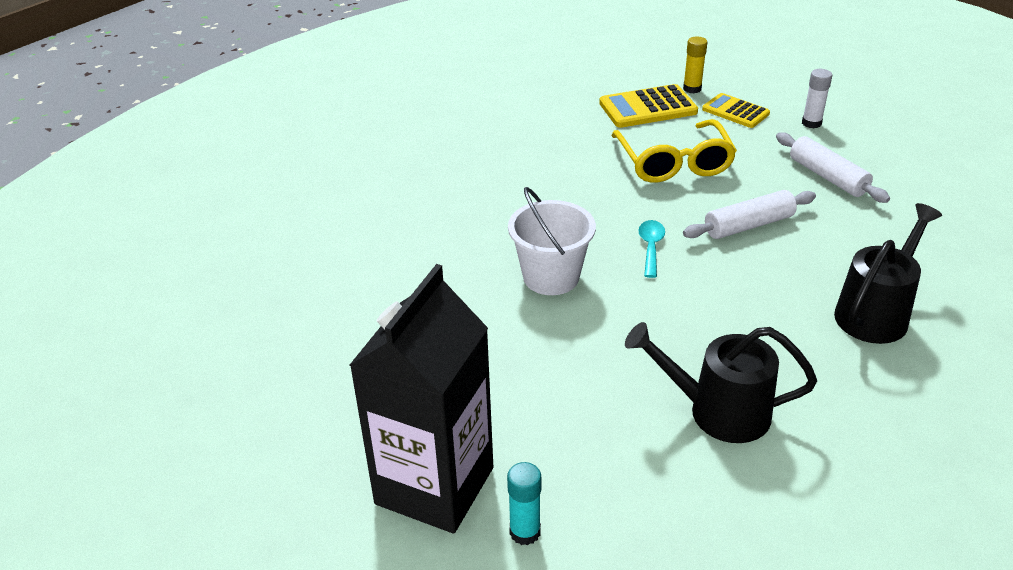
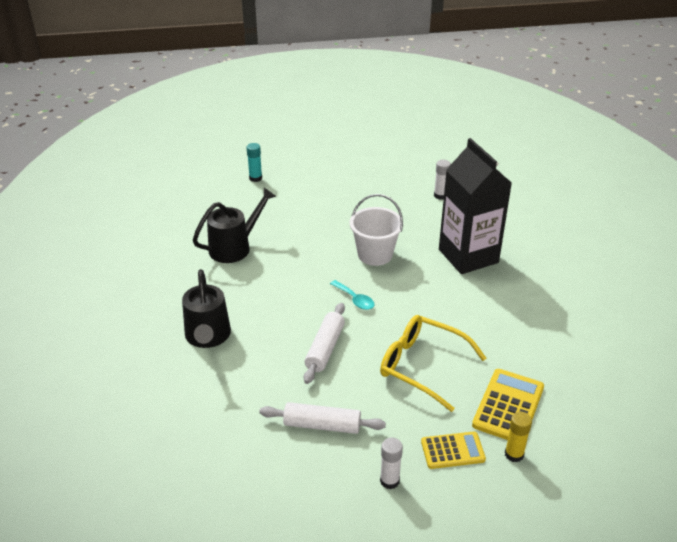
camera: 130 degrees right, 0 degrees up
black carton [350,264,493,533] -> black carton moved to [439,138,512,274]
none -> white glue stick [434,160,451,200]

